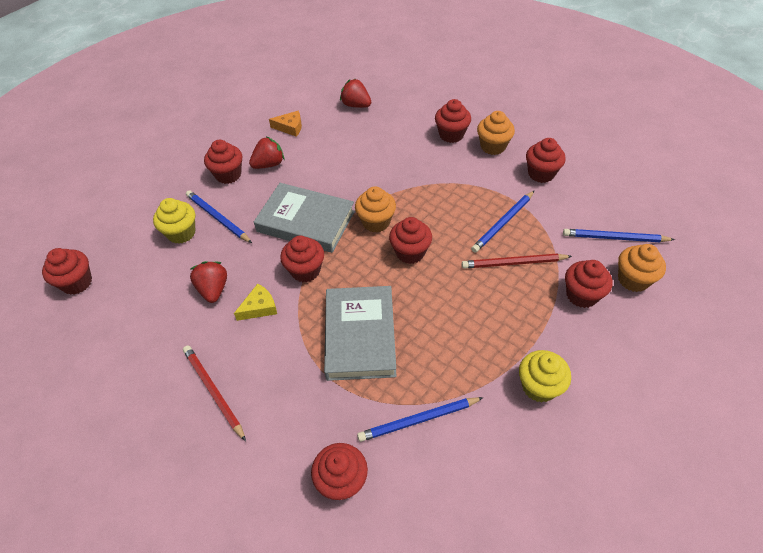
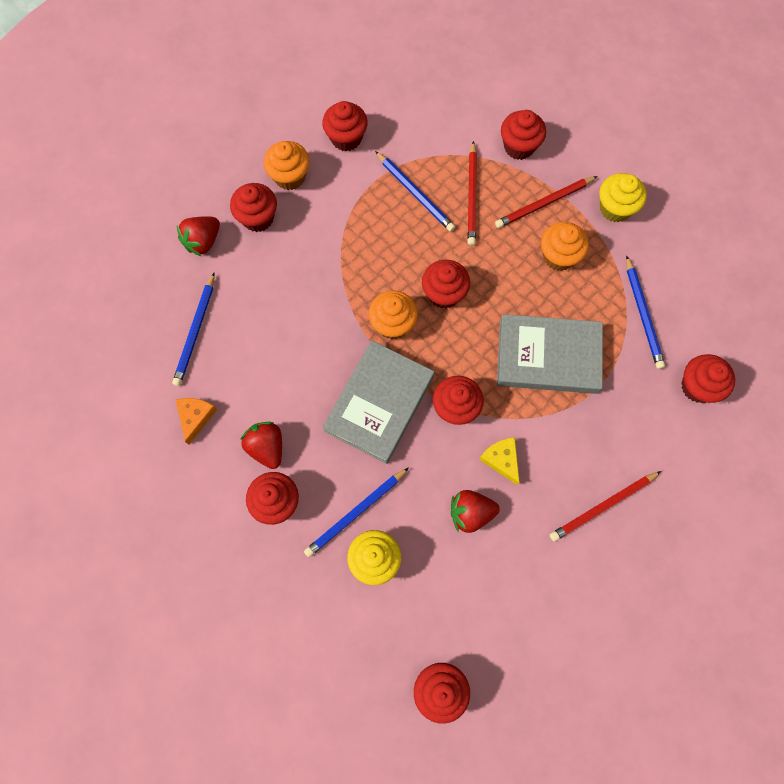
camera: 85 degrees left, 20 degrees up
red strawberry [340,79,371,108] -> red strawberry moved to [177,216,220,257]
blue pencil [563,229,675,242] -> blue pencil moved to [172,273,215,386]
orange cupcake [618,244,666,292] -> orange cupcake moved to [541,222,589,271]
none -> red pencil [495,176,598,228]

